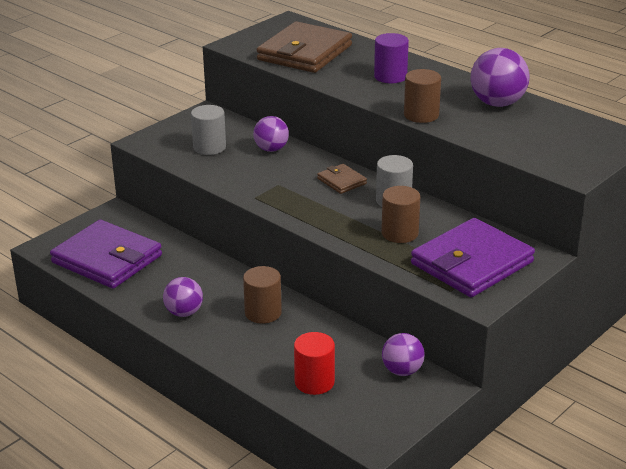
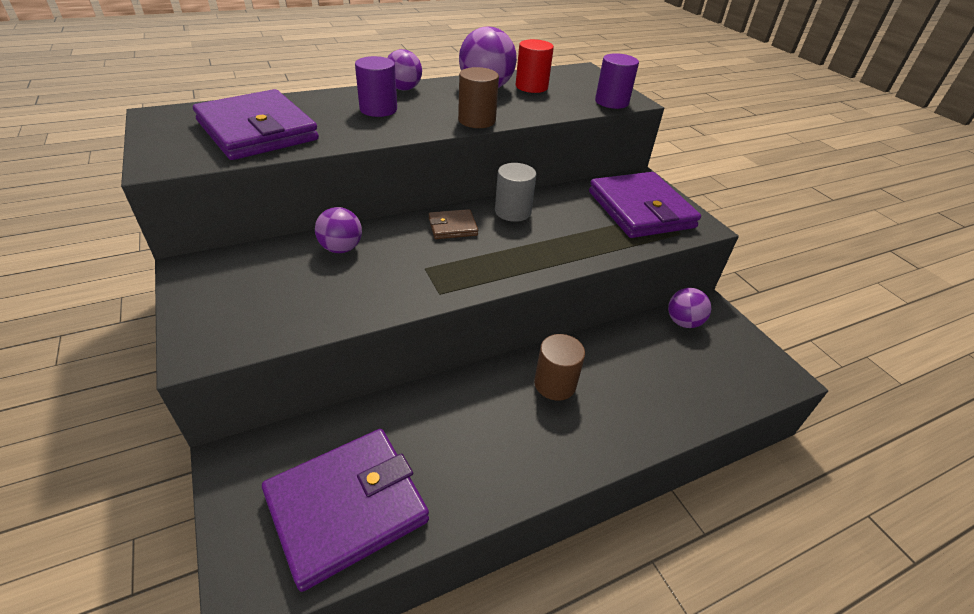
camera: 70 degrees left, 10 degrees up
purple ball [163,277,203,317] -> purple ball moved to [387,49,422,91]
grey cylinder [191,105,226,155] -> none
brown wallet [256,21,352,73] -> purple wallet [193,89,319,160]
red cylinder [294,332,335,395] -> red cylinder moved to [516,39,554,93]
brown cylinder [381,186,420,243] -> none
none -> purple cylinder [595,53,639,109]

